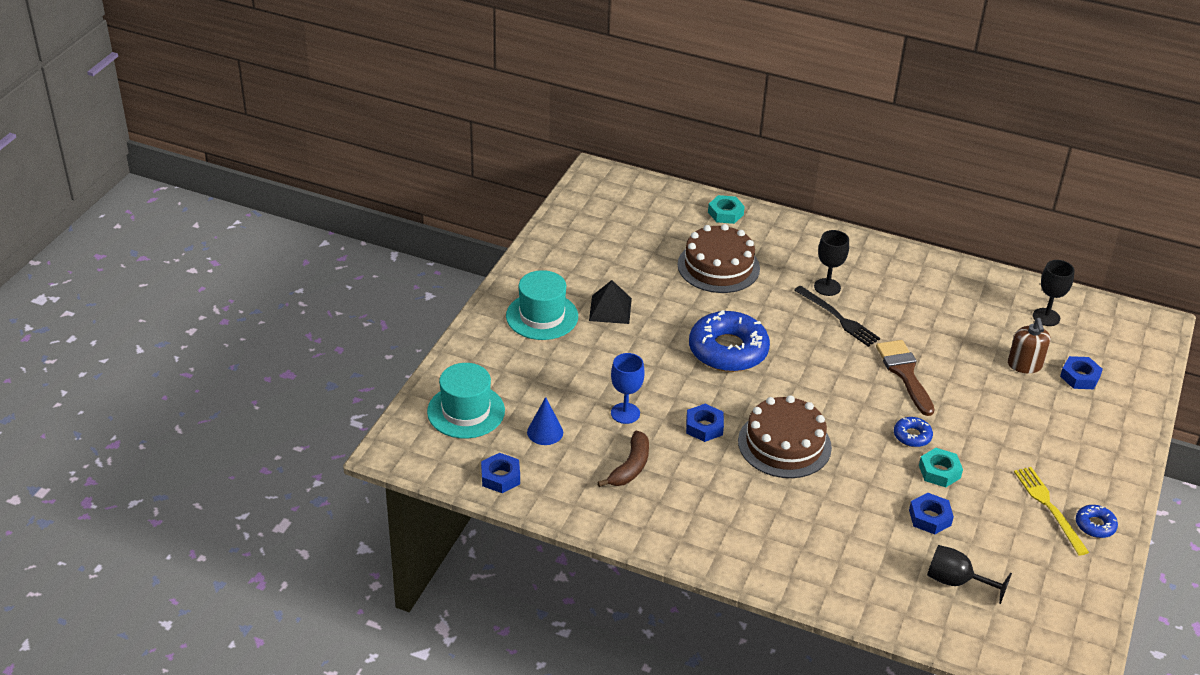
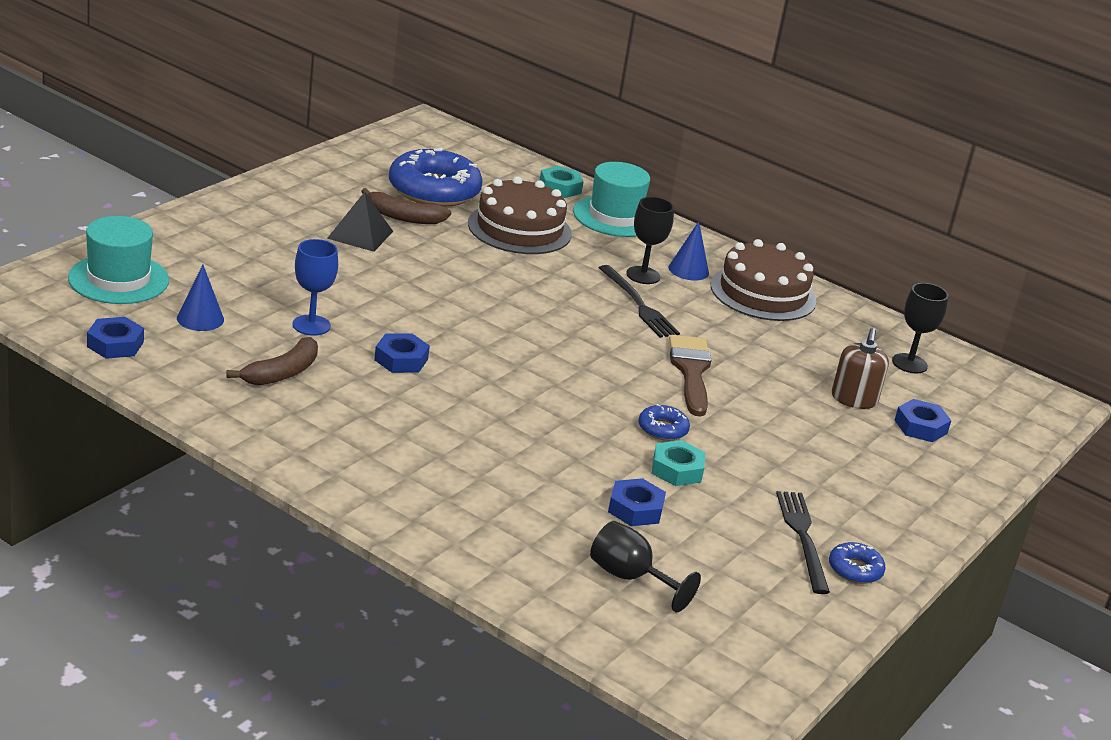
camera: 10 degrees right, 10 degrees down
turquoise hat [506,270,578,340] -> turquoise hat moved to [573,162,650,237]
blue donut [689,310,770,372] -> blue donut moved to [389,148,483,207]
brown cake [738,395,832,478] -> brown cake moved to [711,239,817,321]
yellow fork [1014,467,1089,556] -> black fork [776,491,830,594]
none -> brown banana [361,188,451,224]
none -> blue cone [669,222,709,281]

